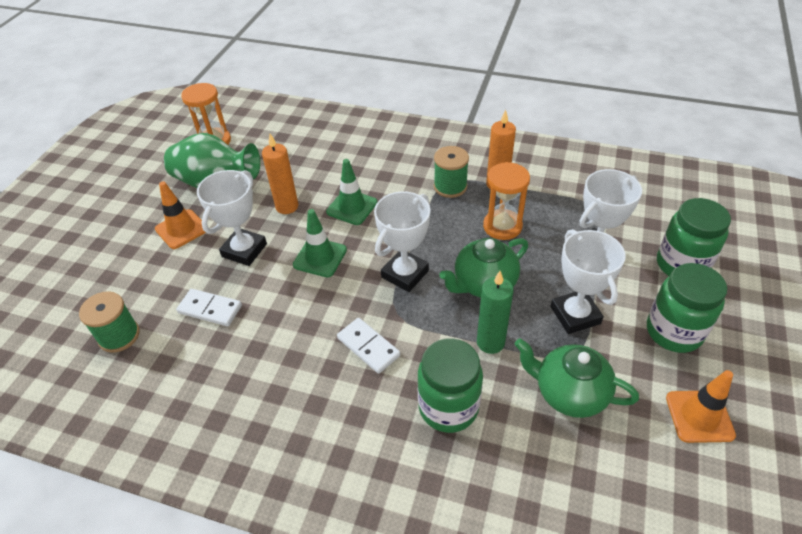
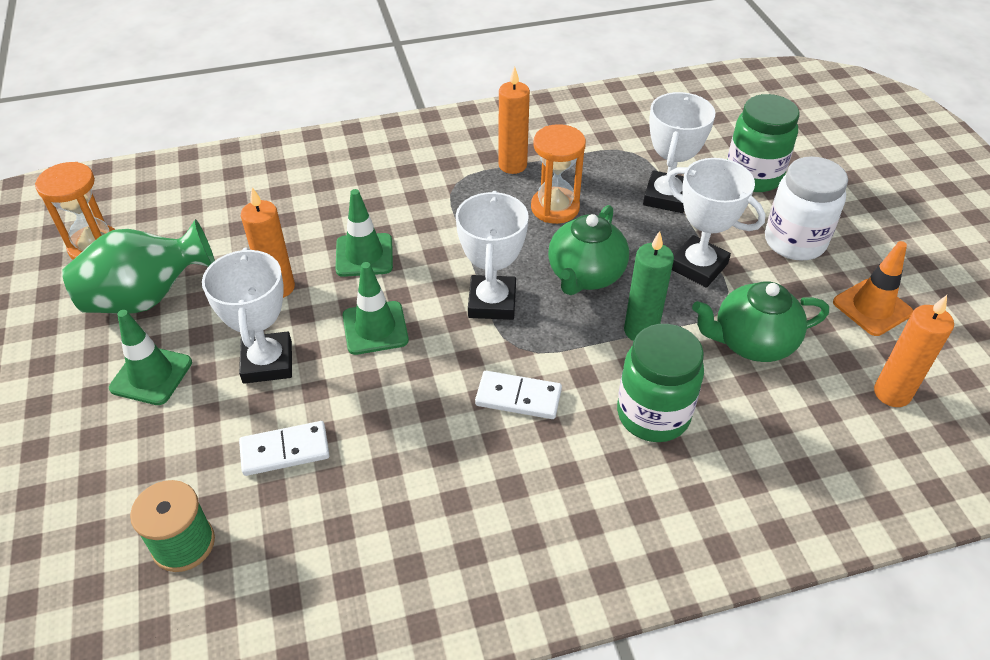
camera: 35 degrees left, 0 degrees up
orange traffic cone [155,181,206,249] -> green traffic cone [109,310,192,405]
green spool [434,146,469,198] -> none
green jar [647,263,727,353] -> white jar [765,156,848,261]
none -> orange candle [874,295,954,407]

